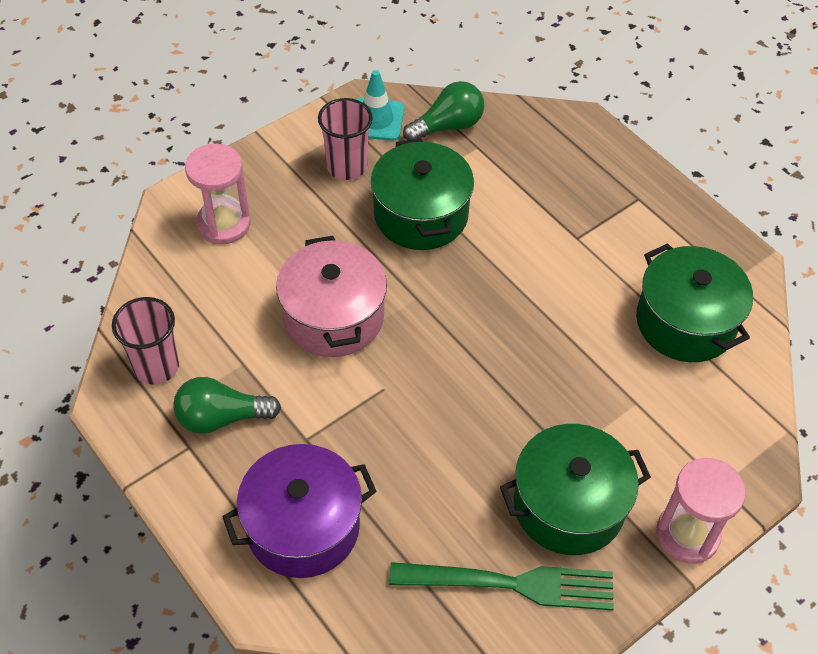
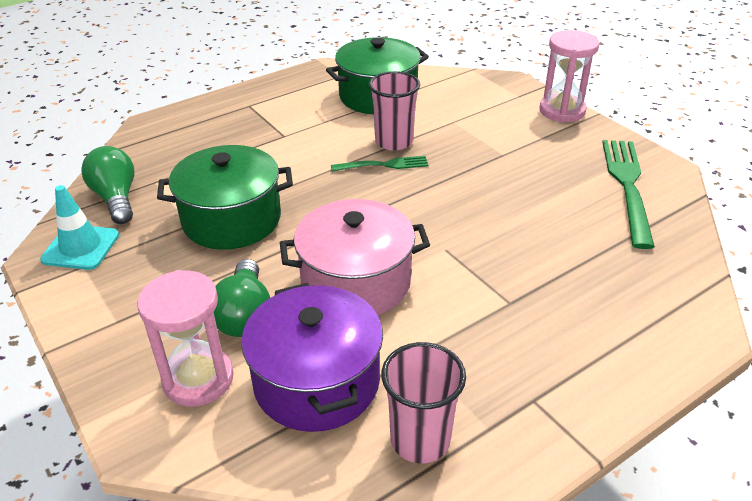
camera: 85 degrees left, 15 degrees down
green light bulb [173,377,281,434] -> green light bulb moved to [214,259,270,337]
purple pot [222,444,377,578] -> purple pot moved to [241,283,383,432]
pink cup [318,98,373,180] -> pink cup moved to [369,71,420,151]
green pot [500,424,651,555] -> none
none -> green fork [331,156,429,171]

